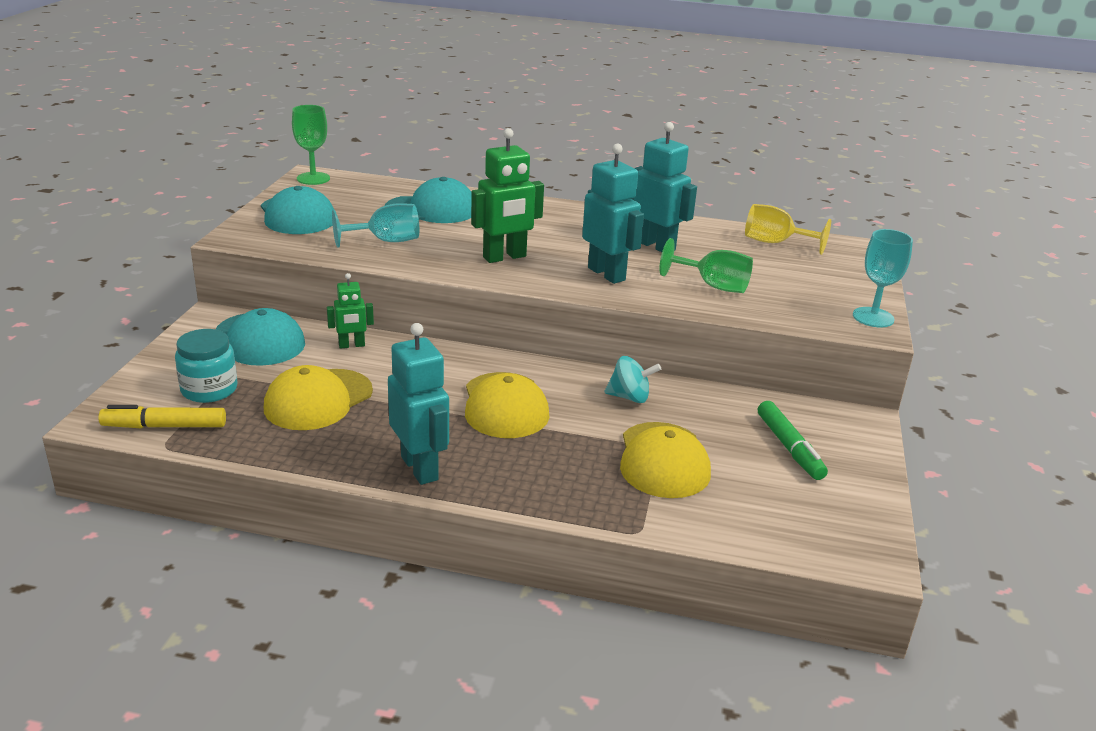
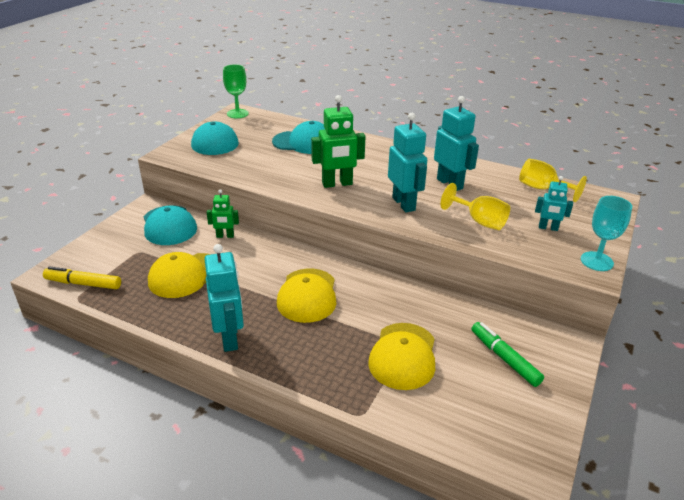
camera: 15 degrees right, 5 degrees up
turquoise jar [175,329,238,403] -> none
turquoise goblet [332,203,419,248] -> none
turquoise spinning top [605,356,661,403] -> none
green goblet [659,238,753,293] -> yellow goblet [440,183,510,230]
green marker [758,401,828,480] -> green marker turned 150 degrees clockwise [471,322,544,387]
none -> turquoise robot [535,176,573,231]

